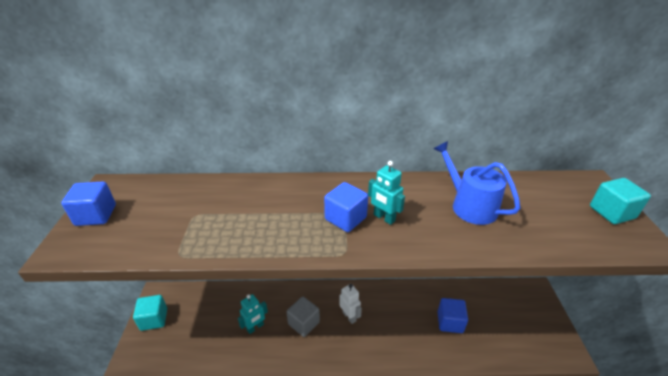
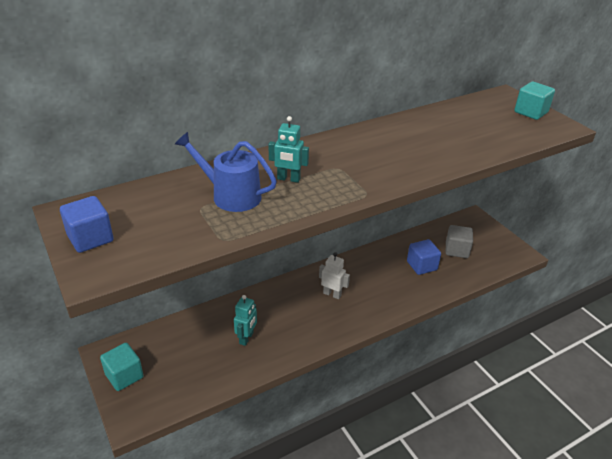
camera: 30 degrees left, 0 degrees up
grey cube [286,297,320,337] -> grey cube moved to [446,225,473,258]
blue cube [324,182,368,232] -> none
turquoise robot [368,161,405,225] -> turquoise robot moved to [269,116,309,183]
blue watering can [434,141,520,225] -> blue watering can moved to [175,132,277,212]

